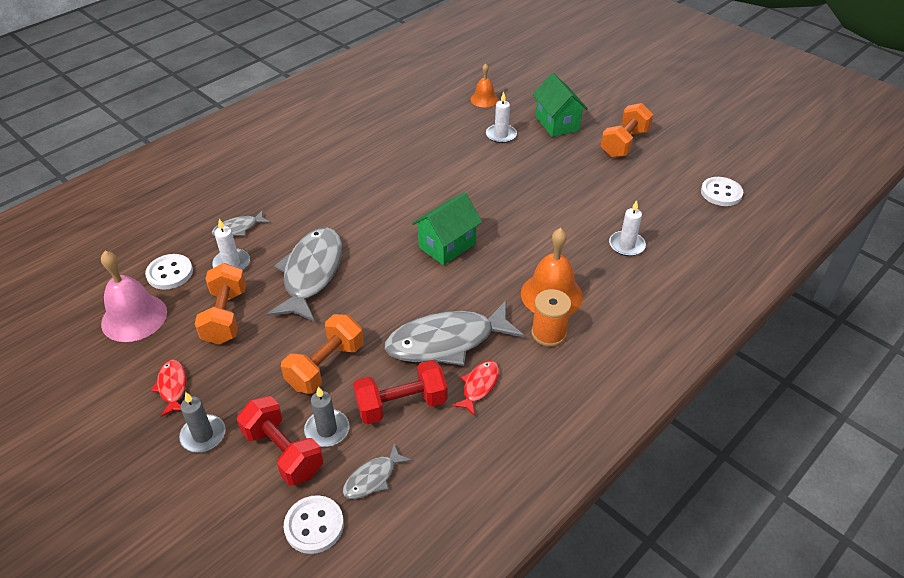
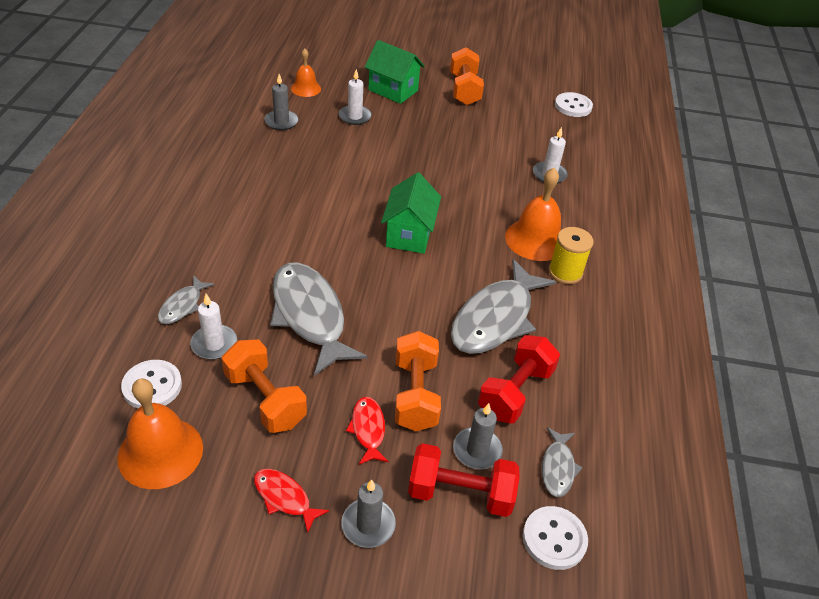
camera: 40 degrees left, 0 degrees up
pink bell [101,251,167,342] -> orange bell [117,378,203,489]
red fish [452,360,499,416] -> red fish moved to [346,397,389,465]
orange spool [531,289,571,346] -> yellow spool [549,227,594,284]
none -> grey candle [264,74,299,130]

